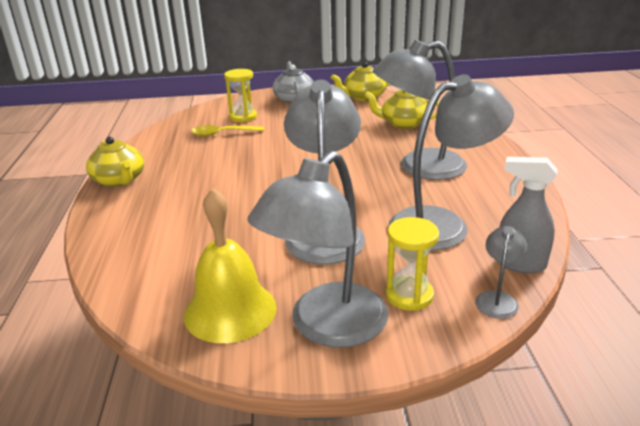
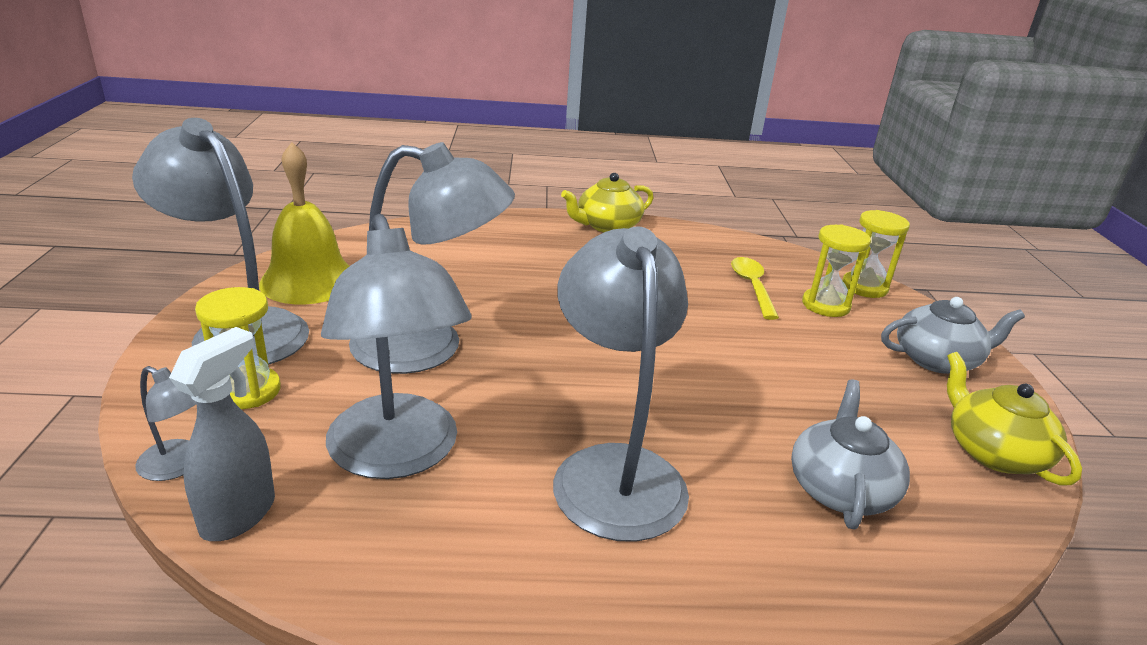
camera: 90 degrees right, 0 degrees up
yellow teapot [364,90,440,129] -> grey teapot [791,380,910,529]
none -> yellow hourglass [842,210,910,298]

